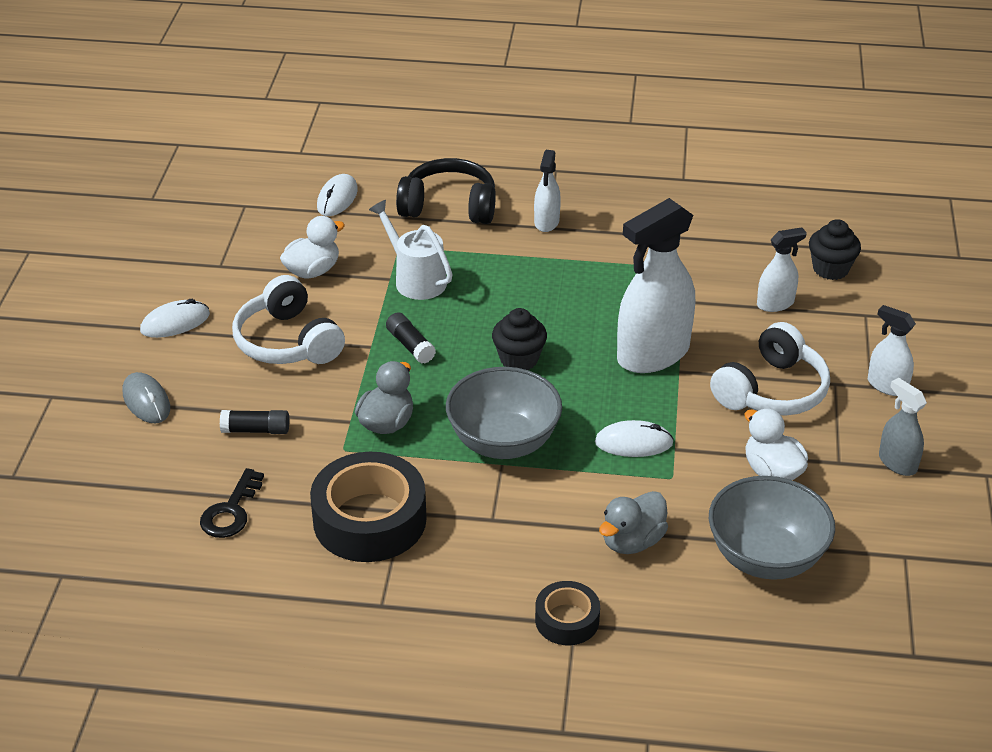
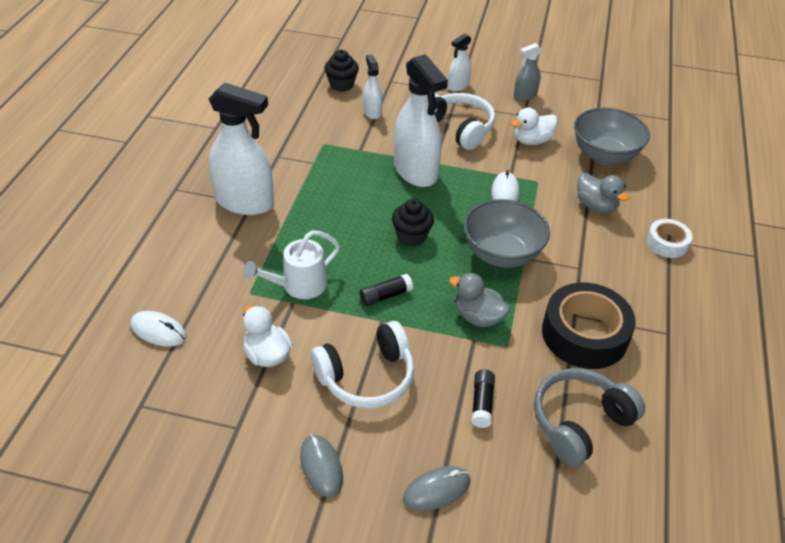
camera: 85 degrees left, 5 degrees up
white mouse [140,299,210,338] -> grey mouse [300,434,343,498]
black key [200,468,264,538] -> grey headphones [534,368,645,467]
black headphones [396,158,496,224] -> none
white spray bottle [534,150,561,232] -> white spray bottle [209,83,274,215], size x1.99
black tape [535,581,600,645] -> white tape [647,219,692,258]

